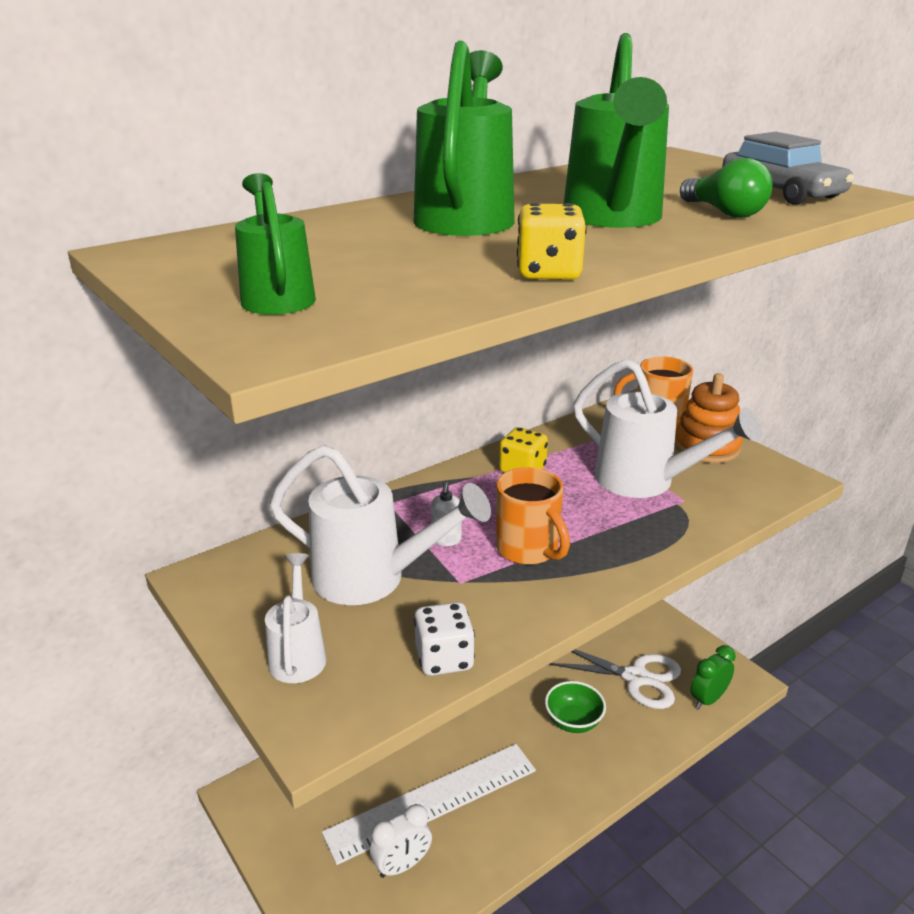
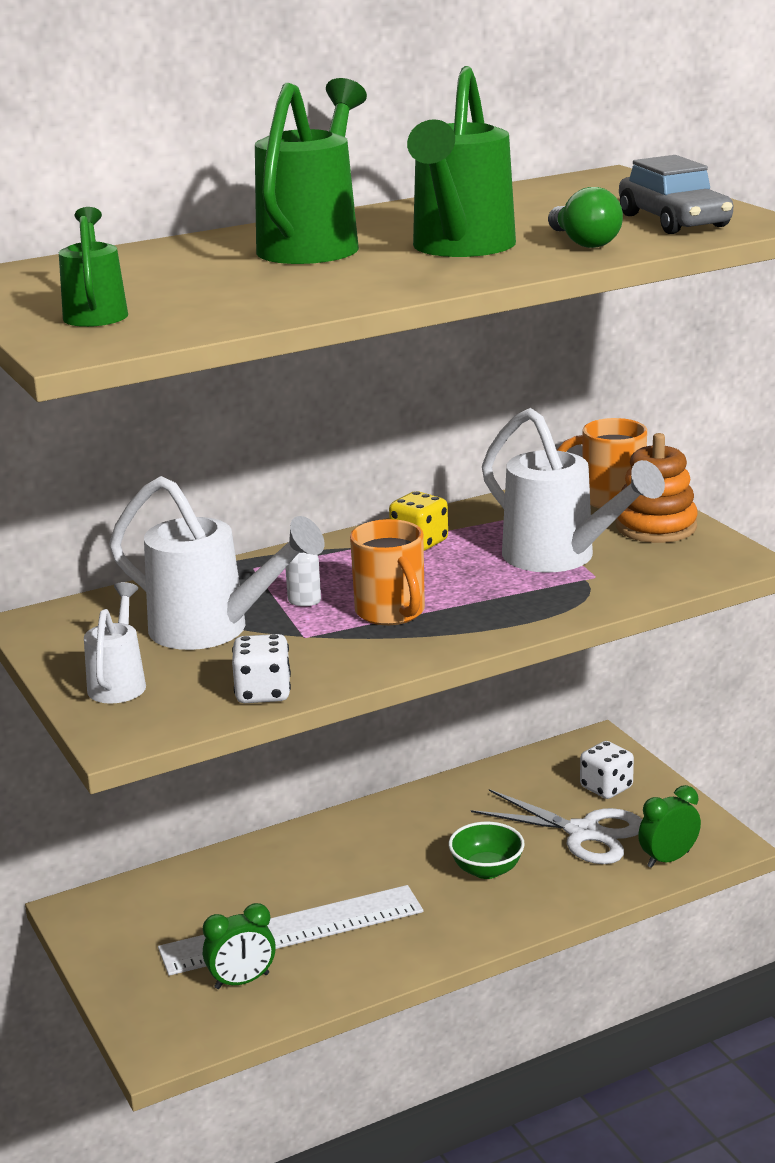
camera: 10 degrees right, 5 degrees down
white clock [370,804,432,878] -> green clock [203,903,276,989]
yellow dice [517,203,587,279] -> none
none -> white dice [580,741,634,799]

